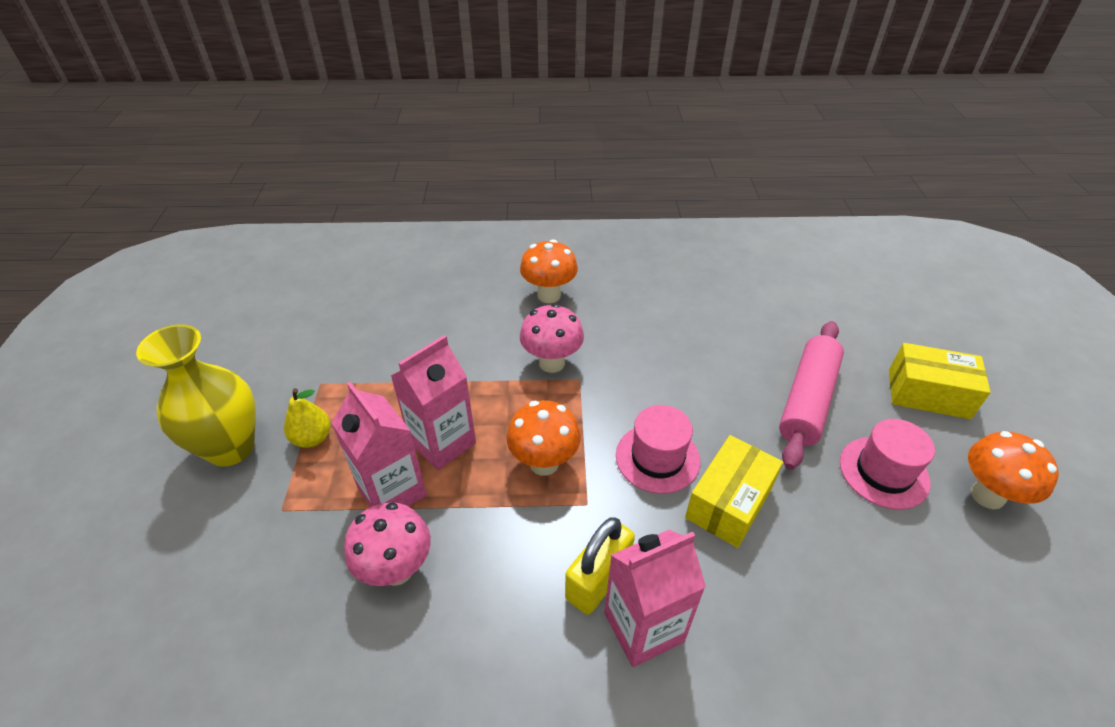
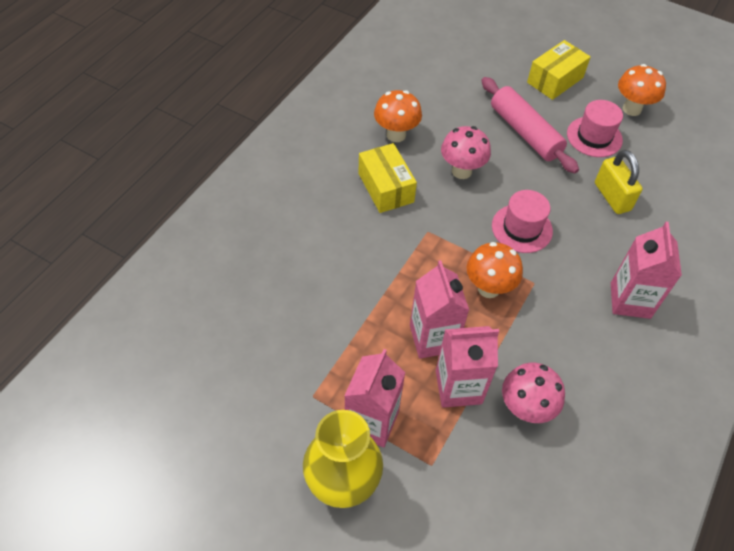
camera: 60 degrees left, 10 degrees up
yellow pear [284,388,331,448] -> pink carton [344,349,405,447]
orange mushroom [520,239,578,303] -> orange mushroom moved to [374,90,422,142]
pink mushroom [520,304,584,373] -> pink mushroom moved to [441,126,491,179]
yellow padlock [565,517,635,615] -> yellow padlock moved to [595,150,643,214]
yellow box [685,435,783,548] -> yellow box moved to [358,143,417,213]

